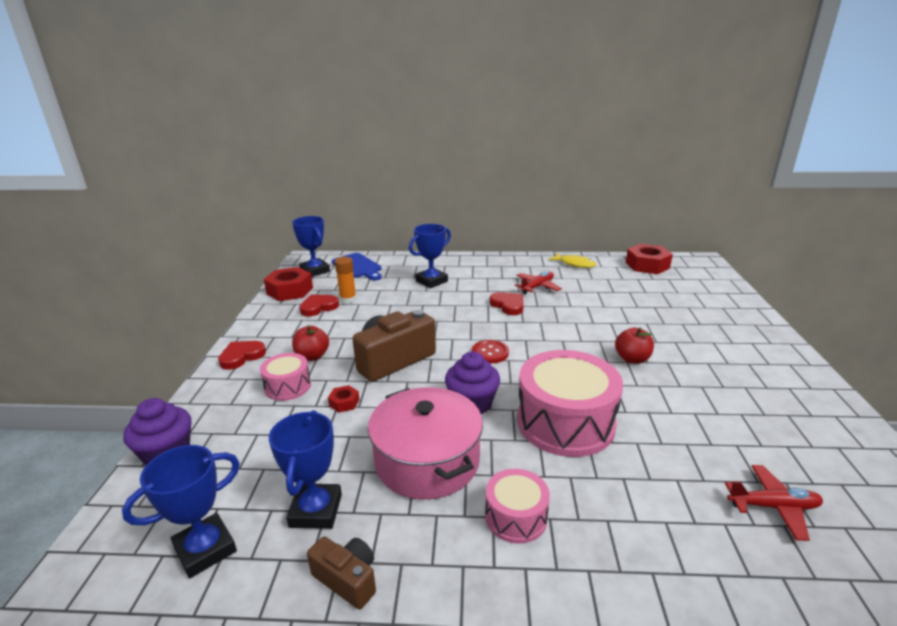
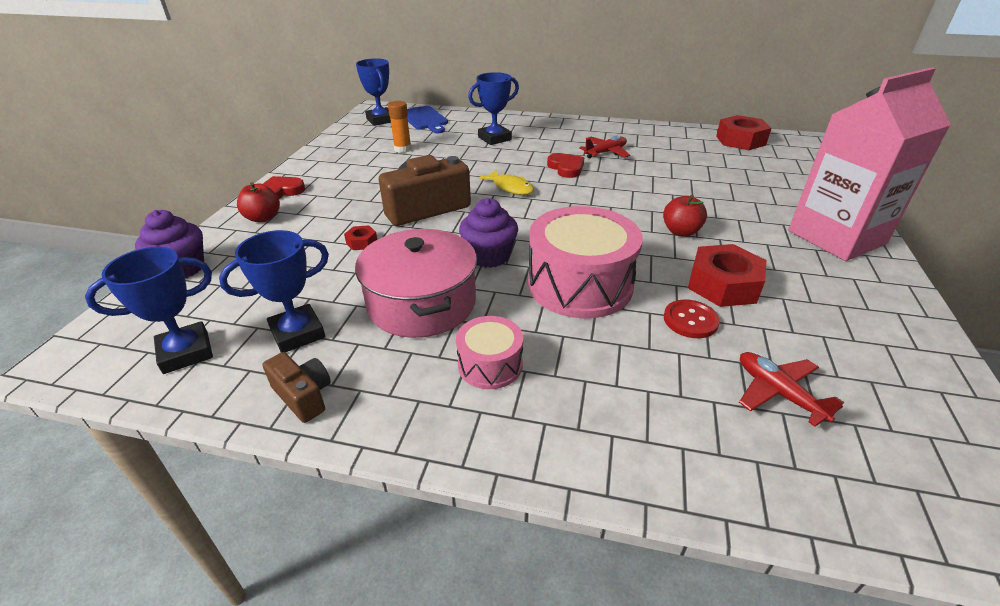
camera: 10 degrees right, 10 degrees up
pink drum [260,353,311,401] -> none
red nut [264,267,313,301] -> red nut moved to [688,244,767,307]
blue trophy [269,410,342,529] -> blue trophy turned 45 degrees clockwise [219,230,329,353]
red apple [292,326,329,361] -> red apple moved to [237,182,280,222]
red heart [299,294,339,316] -> none
red button [472,340,509,363] -> red button moved to [664,299,720,338]
yellow fish [549,253,596,268] -> yellow fish moved to [479,170,534,195]
red plane [725,465,823,541] -> red plane turned 135 degrees counterclockwise [739,352,844,427]
none -> pink carton [788,67,951,261]

